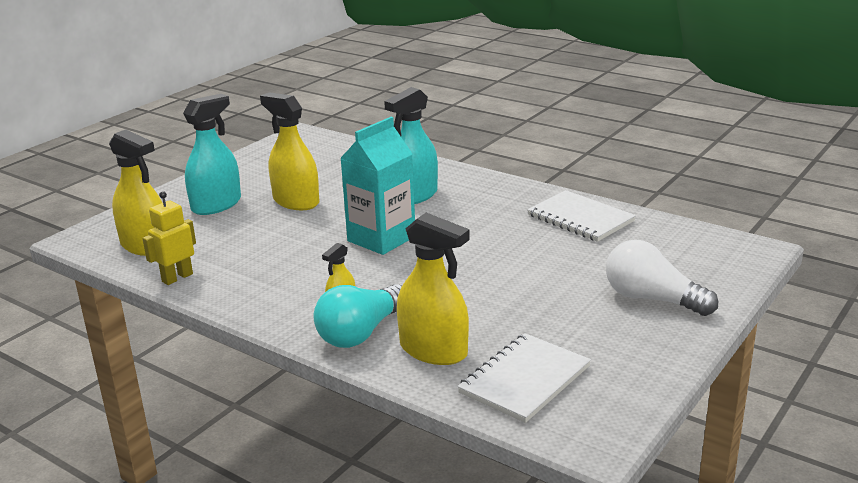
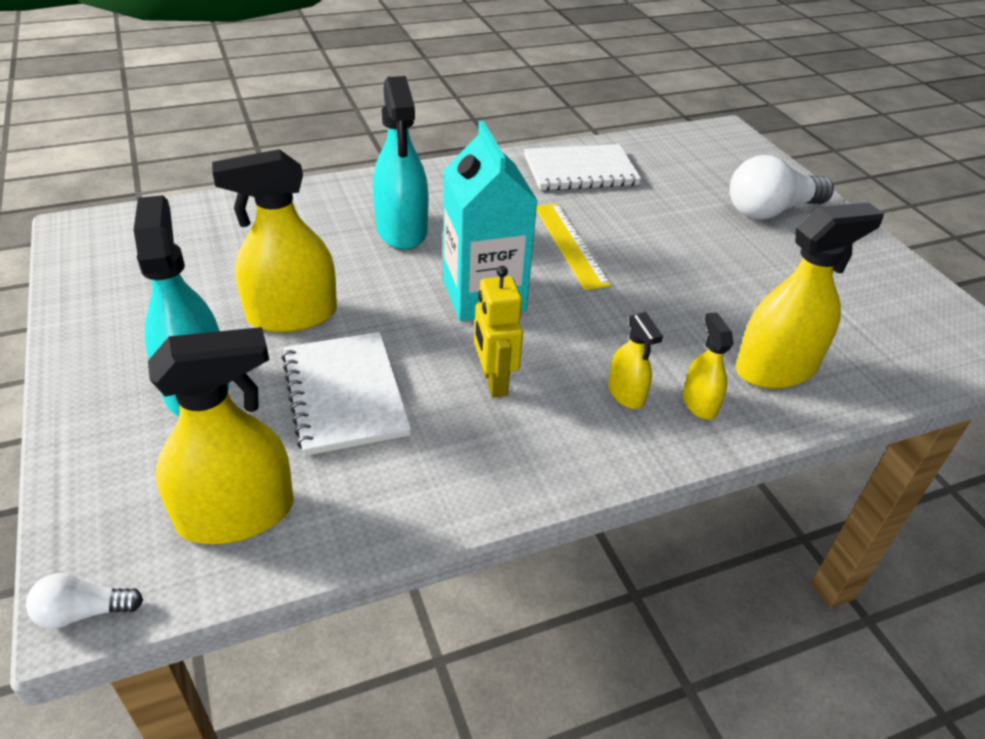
camera: 60 degrees left, 15 degrees up
yellow robot [142,191,196,285] -> yellow robot moved to [474,266,523,398]
turquoise light bulb [314,284,402,348] -> yellow spray bottle [683,312,733,420]
white notebook [457,333,591,423] -> white notebook moved to [281,332,411,456]
none -> white light bulb [26,573,143,629]
none -> yellow ruler [536,203,611,290]

